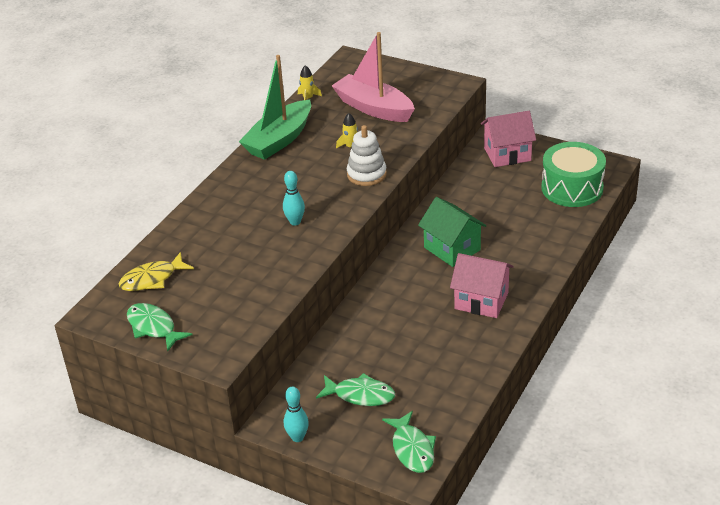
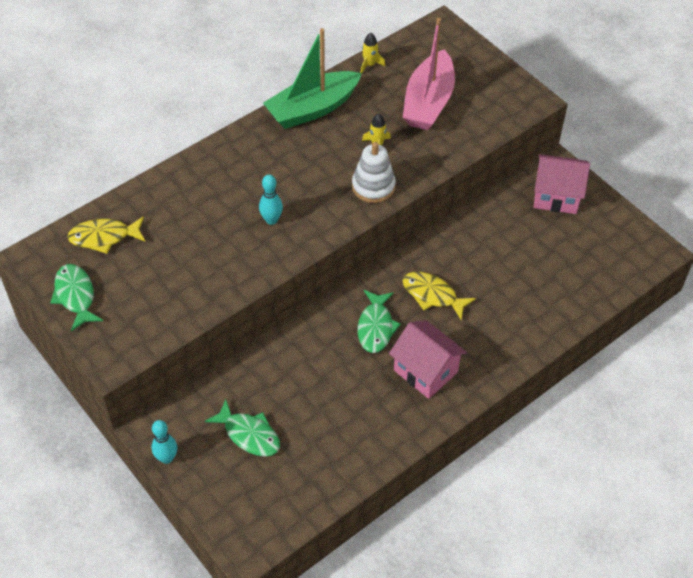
camera: 20 degrees right, 15 degrees up
pink boat [332,32,415,122] -> pink boat turned 135 degrees counterclockwise [403,18,455,130]
green fish [382,411,436,473] -> green fish moved to [358,290,401,353]
green house [418,197,486,267] -> yellow fish [402,272,476,320]
green drum [541,142,606,207] -> none

